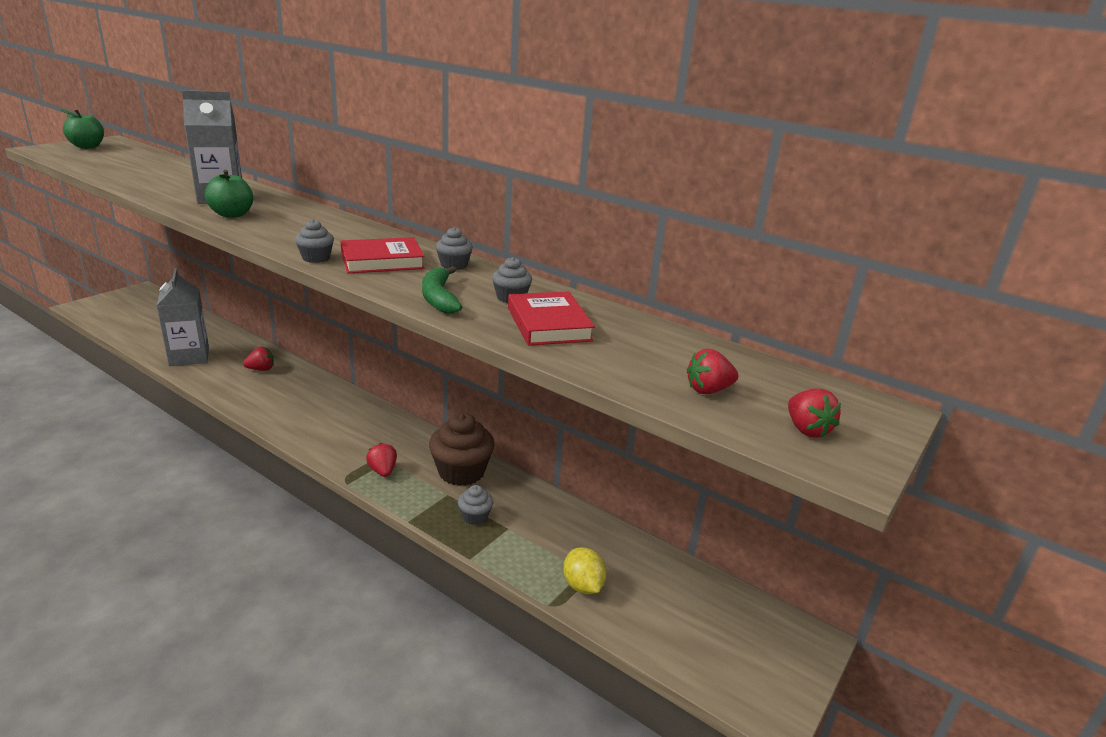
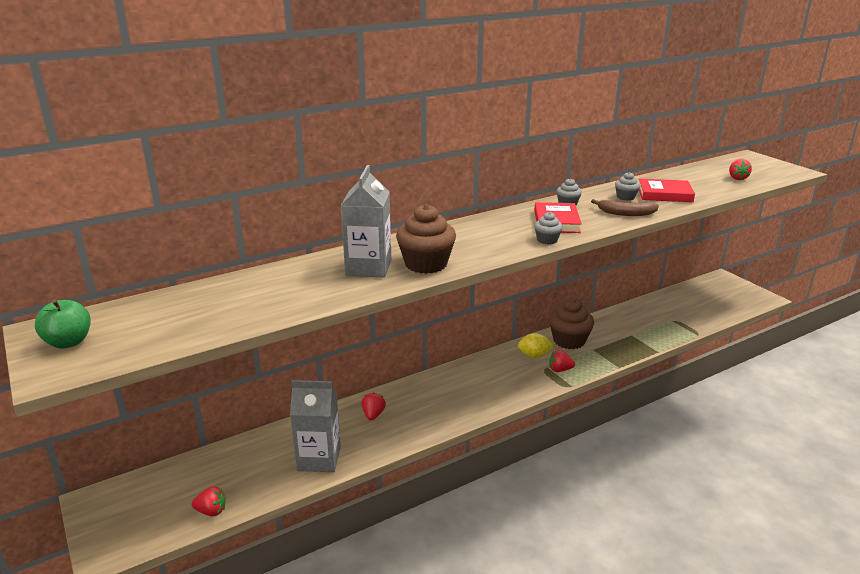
camera: 65 degrees left, 0 degrees up
green apple [205,170,253,218] -> brown cupcake [396,204,456,274]
green banana [422,266,462,314] -> brown banana [591,199,659,216]
grey cupcake [458,485,493,525] -> none
yellow lemon [563,547,606,594] -> yellow lemon moved to [518,333,554,358]
red strawberry [788,388,841,437] -> red strawberry moved to [192,486,226,516]

